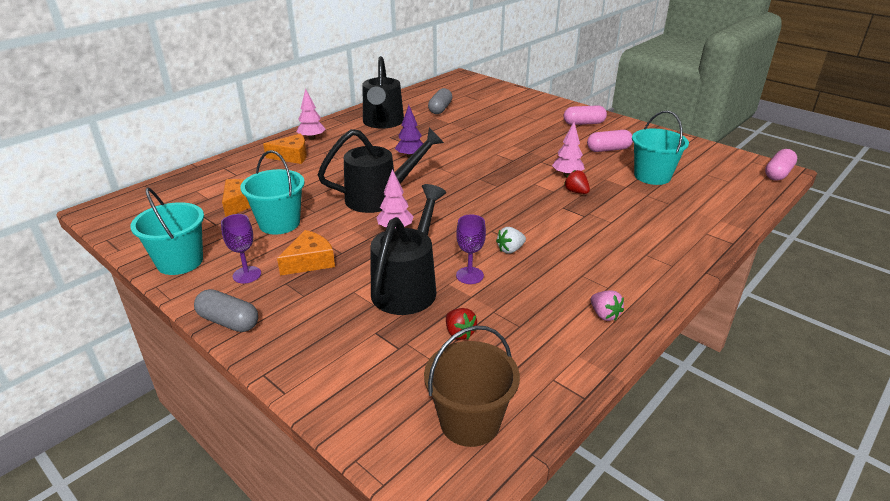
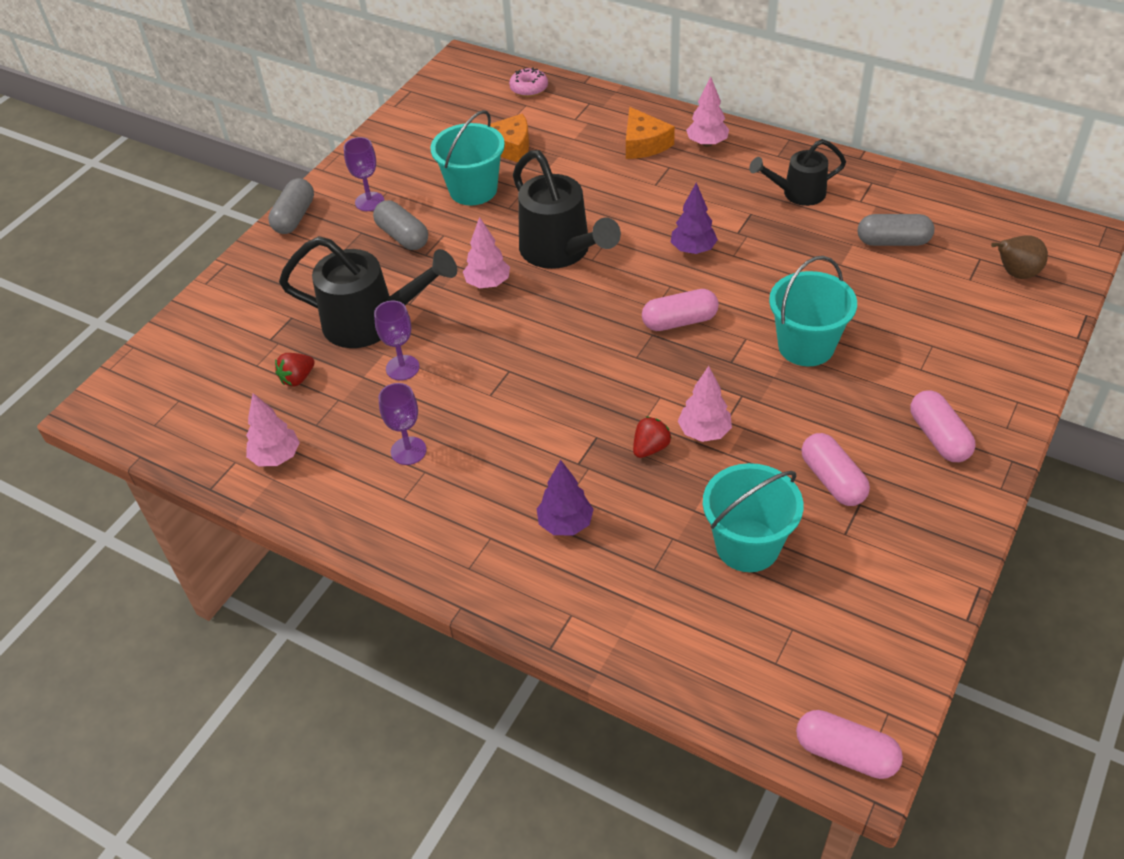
camera: 80 degrees right, 15 degrees up
turquoise bucket [130,188,204,275] -> turquoise bucket moved to [769,256,857,366]
orange cheese [277,230,335,276] -> grey capsule [373,200,428,250]
black watering can [363,56,404,129] -> black watering can [749,139,846,206], size x0.61
brown bucket [424,326,520,447] -> none
white strawberry [496,227,526,254] -> none
pink strawberry [590,290,624,321] -> none
none -> pink tree [246,393,300,466]
none -> purple goblet [379,383,427,465]
none -> pink donut [509,67,548,97]
none -> purple tree [537,460,594,535]
none -> pink capsule [642,289,719,331]
none -> brown pear [991,235,1048,279]

